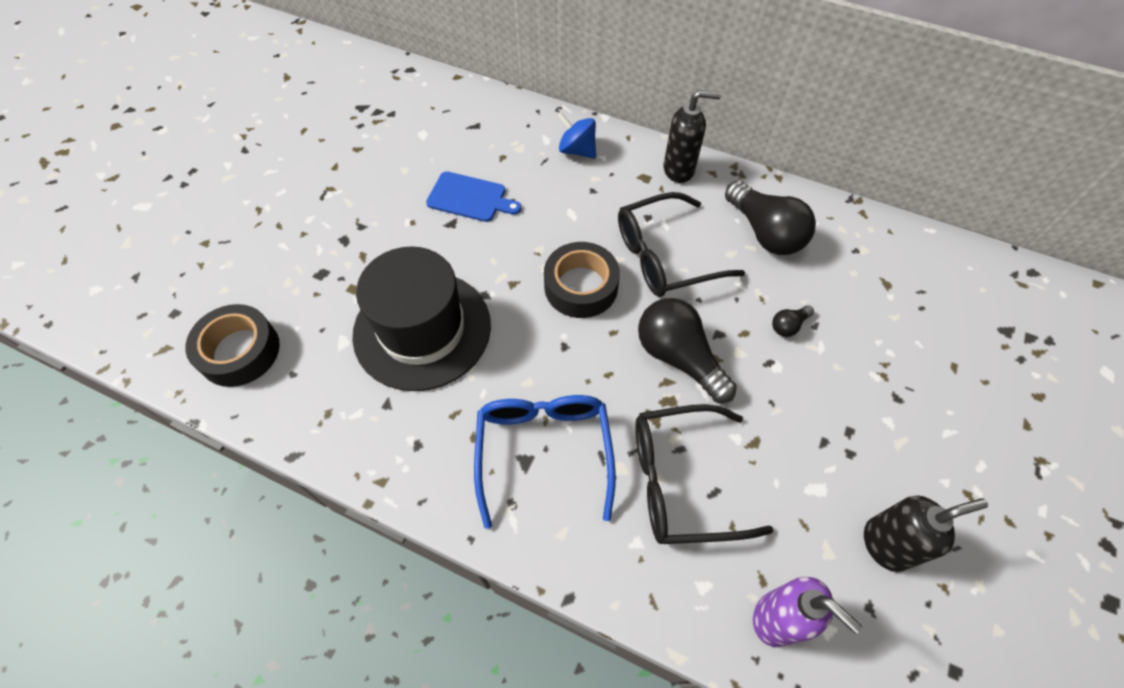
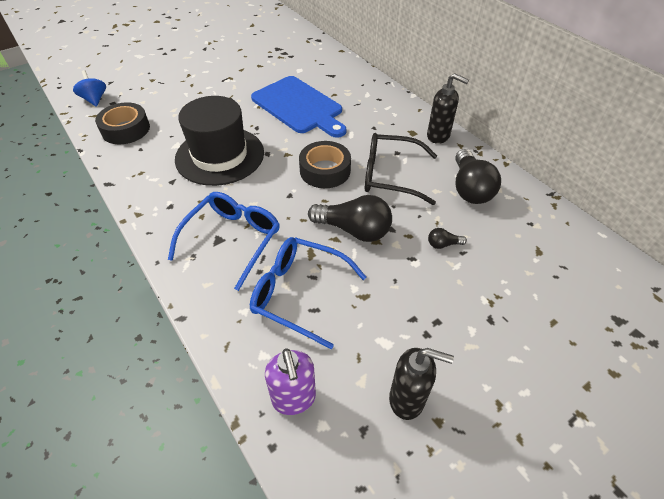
camera: 30 degrees right, 10 degrees down
blue cutting board [426,171,521,222] -> blue cutting board [251,76,346,138], size x1.83
blue spinning top [557,112,596,159] -> blue spinning top moved to [73,70,106,107]
black glasses [635,404,774,544] -> blue glasses [250,237,366,349]
black light bulb [638,298,737,403] -> black light bulb turned 120 degrees clockwise [308,195,392,242]

